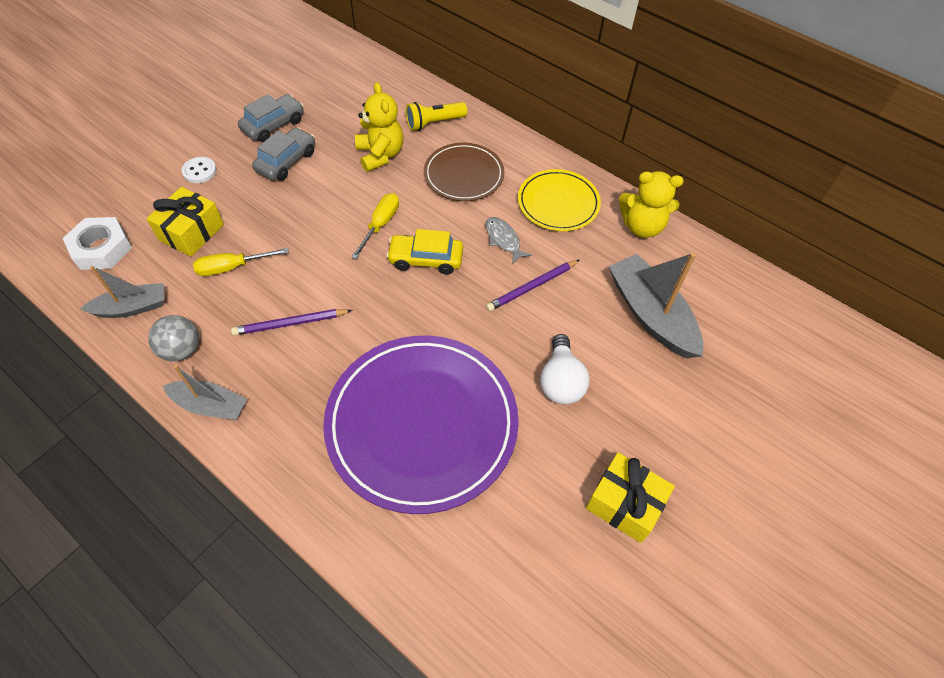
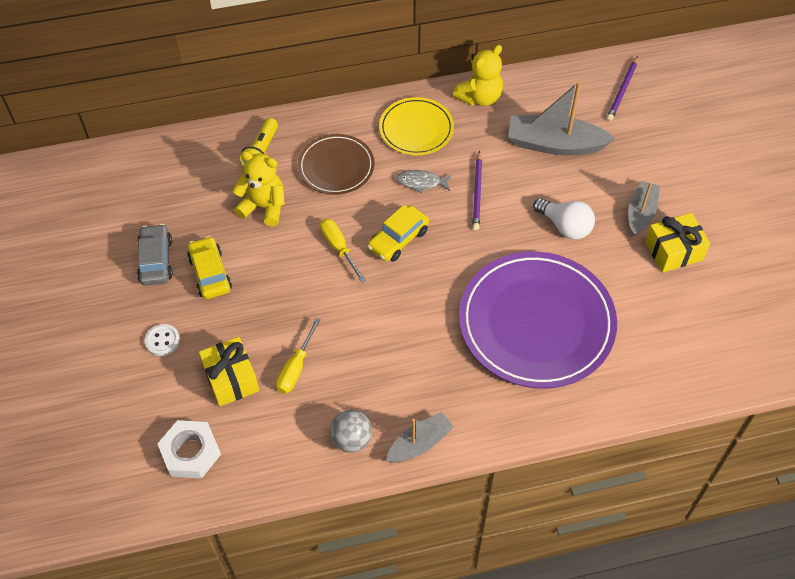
camera: 50 degrees left, 0 degrees up
grey boat [80,266,165,318] -> grey boat moved to [628,181,660,236]
purple pencil [231,309,352,336] -> purple pencil moved to [607,56,638,121]
grey car [252,128,315,181] -> yellow car [187,236,232,299]

